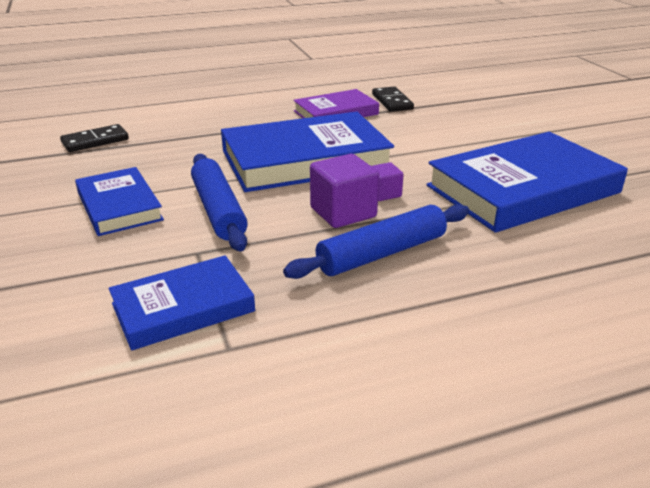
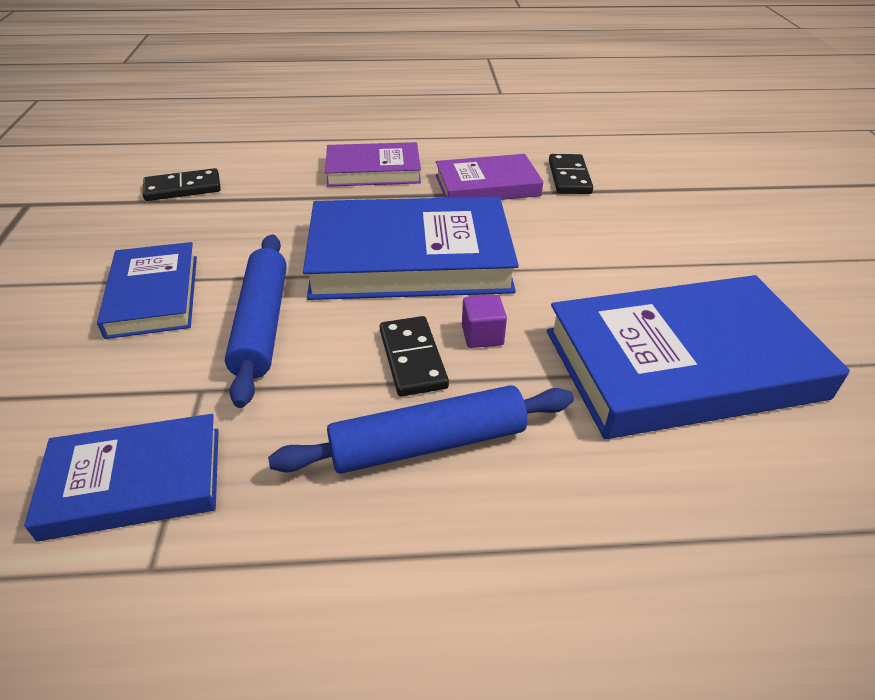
camera: 15 degrees right, 10 degrees up
purple cube [310,154,379,228] -> black domino [380,316,449,397]
none -> purple book [325,142,421,187]

